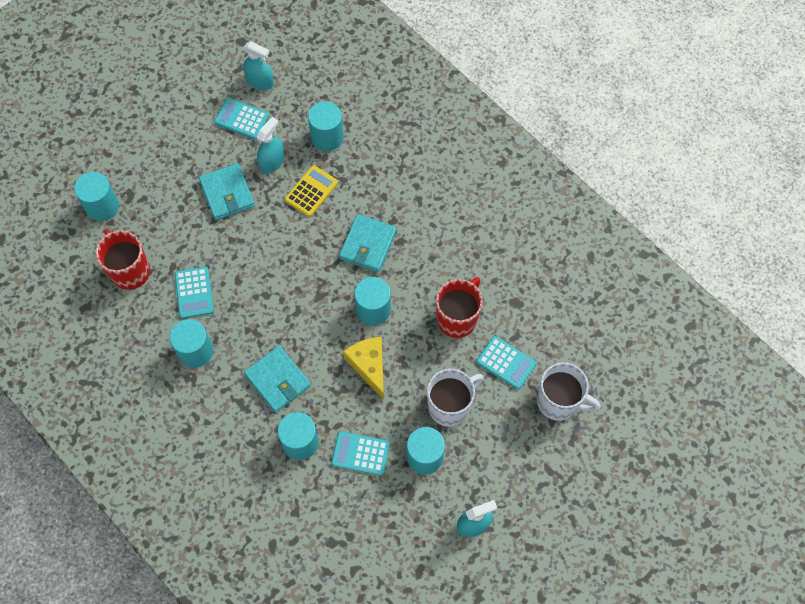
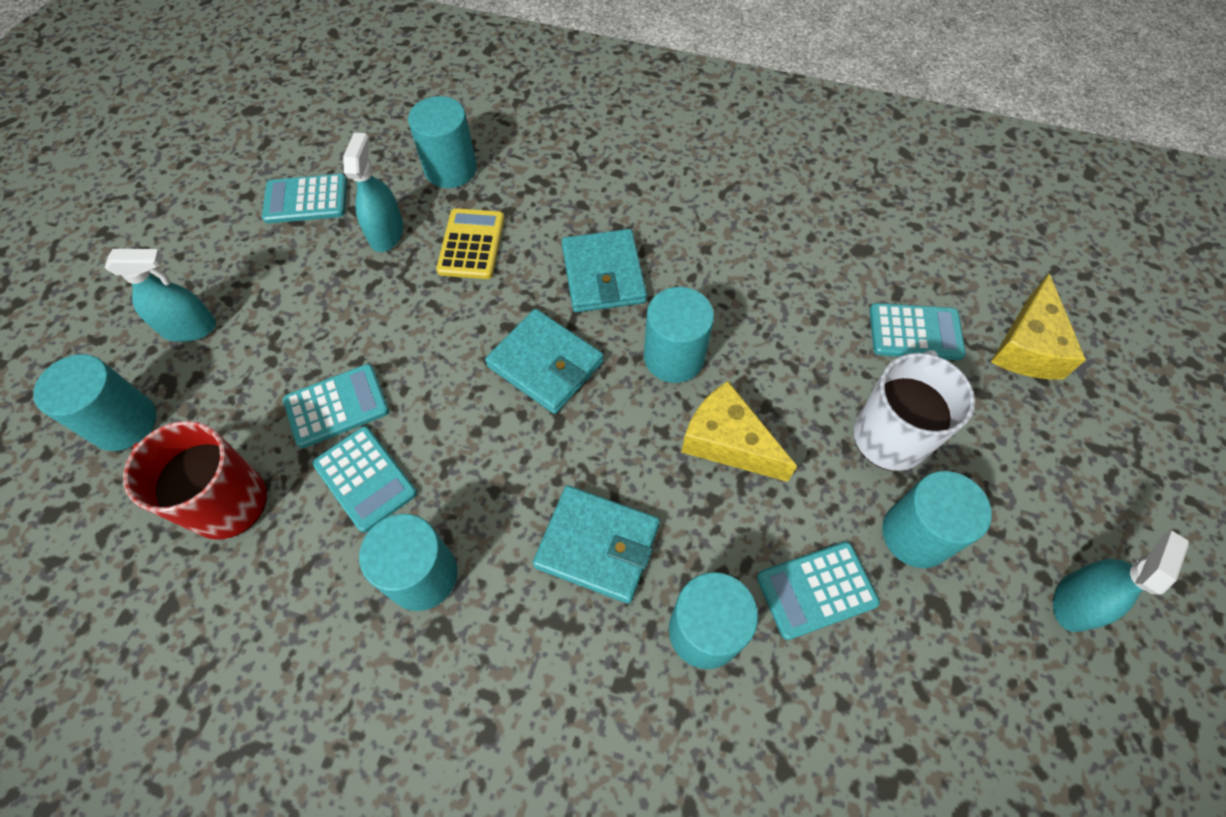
camera: 30 degrees left, 5 degrees down
turquoise wallet [199,163,255,220] -> turquoise wallet moved to [485,309,604,414]
turquoise spray bottle [243,41,274,90] -> turquoise spray bottle moved to [105,249,216,342]
red mug [436,277,483,338] -> none
white mug [537,362,600,421] -> yellow cheese [991,274,1086,379]
none -> turquoise calculator [283,364,389,448]

